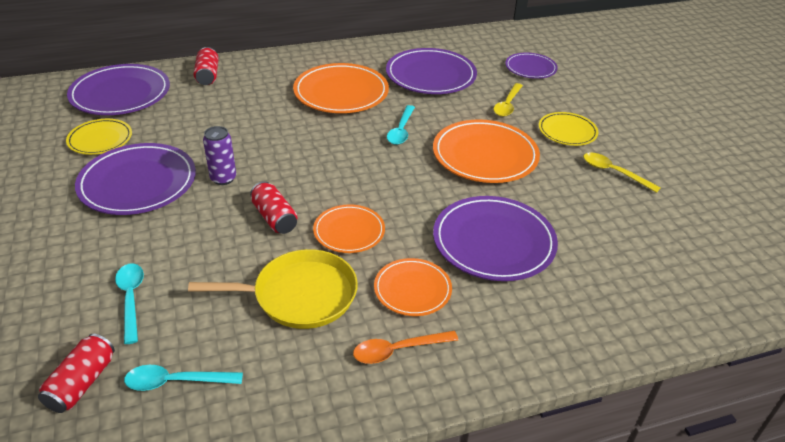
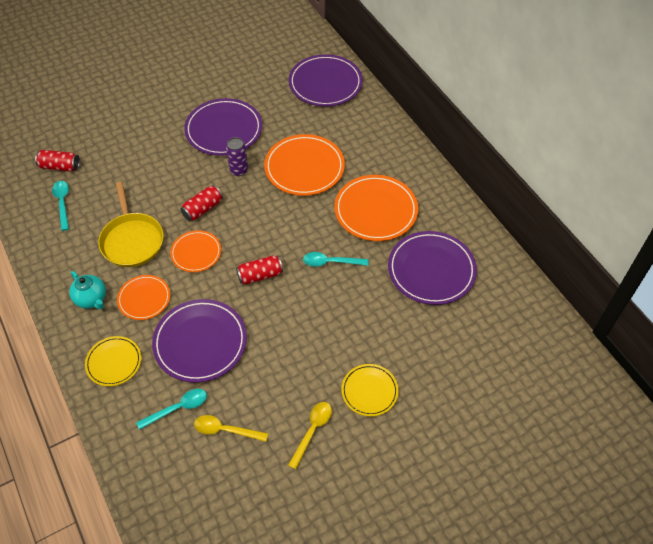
camera: 80 degrees right, 15 degrees up
yellow plate [66,119,132,155] -> yellow plate moved to [85,336,141,386]
turquoise spoon [115,264,144,344] -> turquoise spoon moved to [136,389,207,430]
red can [194,47,219,85] -> red can moved to [236,255,283,285]
orange spoon [353,331,459,364] -> turquoise teapot [69,271,106,309]
orange plate [433,119,540,183] -> orange plate moved to [264,134,345,196]
yellow spoon [493,83,523,117] -> yellow spoon moved to [194,415,268,442]
purple plate [505,53,558,79] -> none

